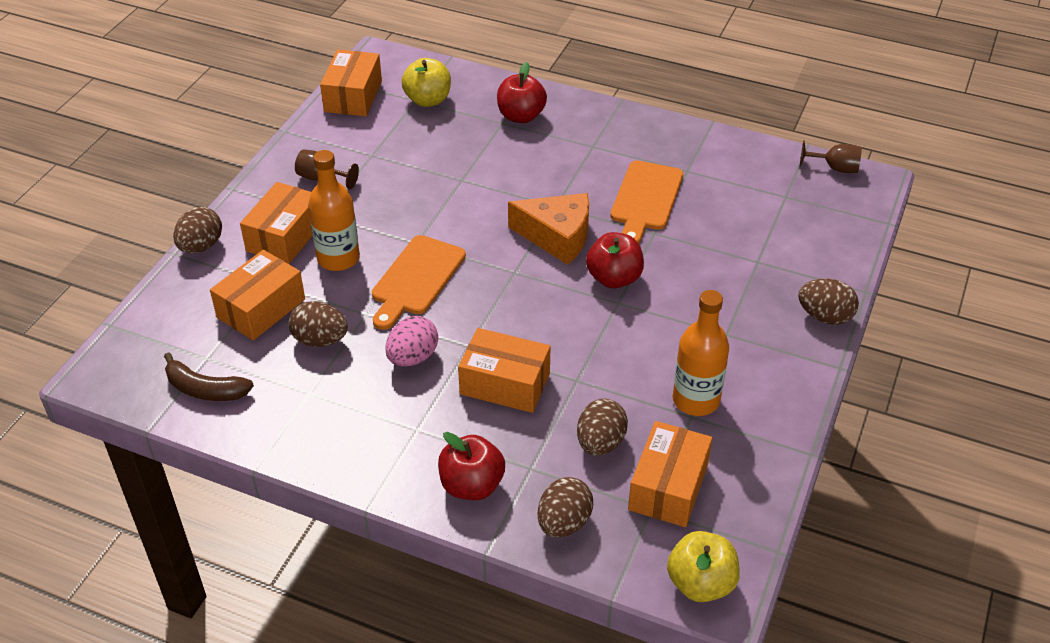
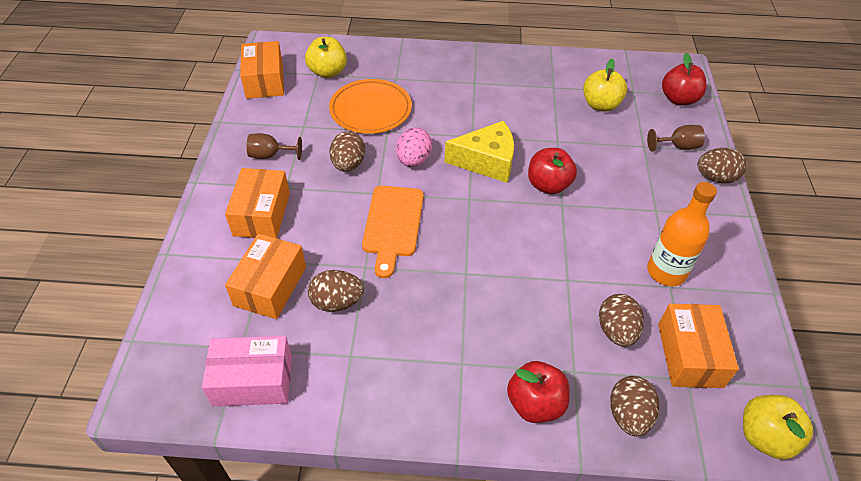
camera: 20 degrees left, 5 degrees up
brown banana [164,352,254,401] -> pink box [202,336,292,406]
brown egg [173,207,222,253] -> brown egg moved to [330,131,365,172]
orange bottle [308,150,360,271] -> none
pink egg [385,316,438,367] -> pink egg moved to [396,127,432,167]
orange box [458,328,551,413] -> none
red apple [497,62,547,123] -> red apple moved to [662,53,706,105]
orange cheese [508,193,589,265] -> yellow cheese [445,121,514,183]
orange cutting board [610,161,683,244] -> none
brown goblet [800,140,862,173] -> brown goblet moved to [647,125,705,152]
none -> orange plate [329,79,412,134]
none -> yellow apple [583,59,627,112]

